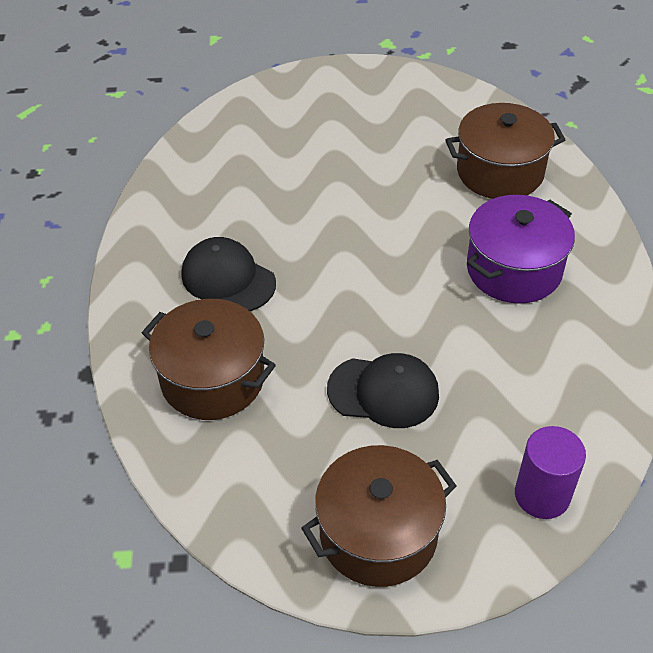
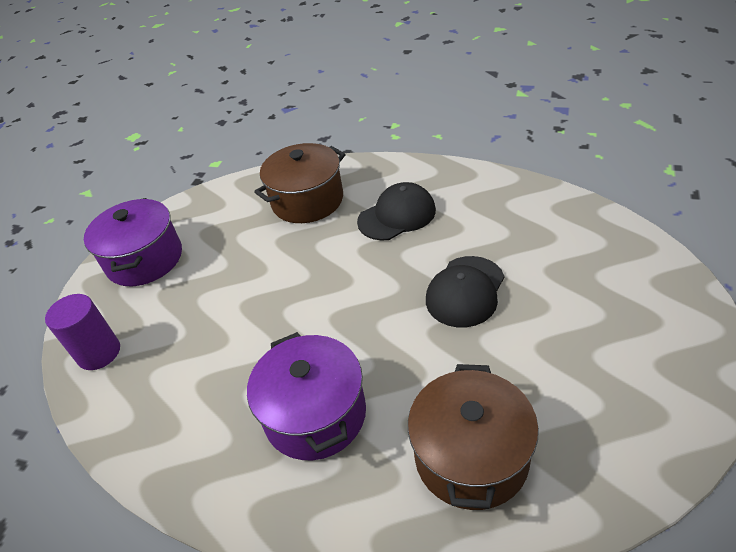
camera: 115 degrees right, 5 degrees down
brown pot [301,445,456,587] -> purple pot [84,198,182,286]
black cap [327,353,439,428] -> black cap moved to [426,256,504,327]

